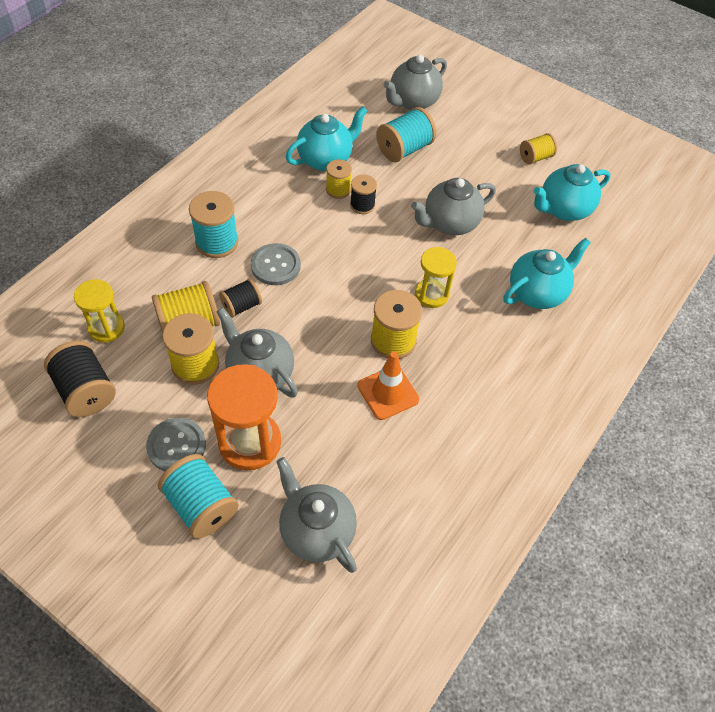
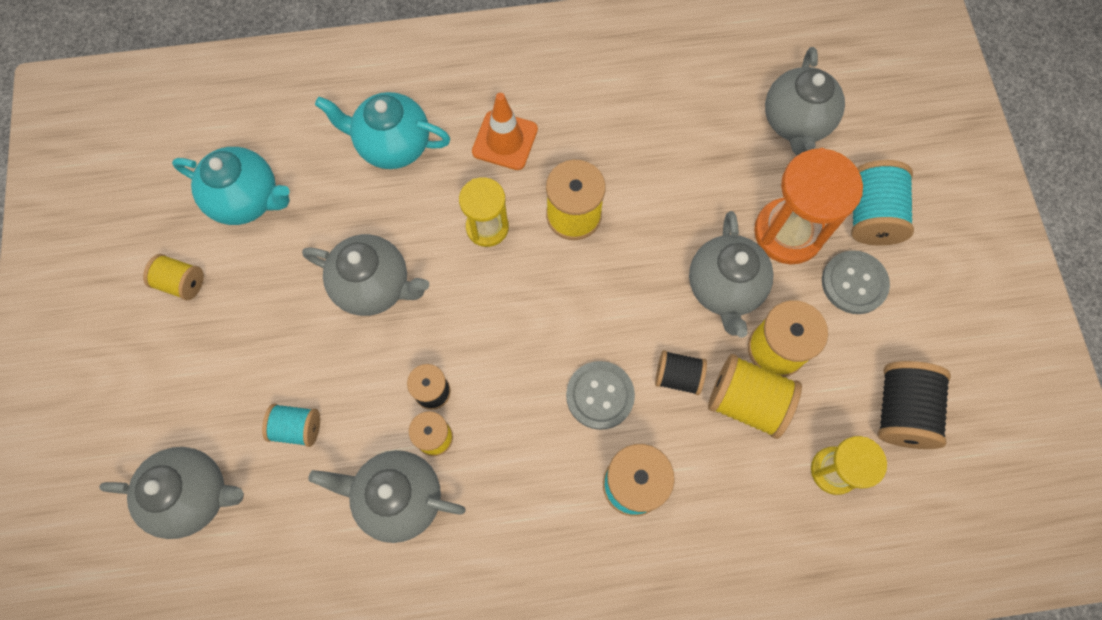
camera: 130 degrees left, 15 degrees up
turquoise teapot [285,106,367,171] -> grey teapot [308,450,466,543]
orange traffic cone [357,351,419,420] -> orange traffic cone moved to [472,93,538,170]
turquoise spool [376,107,436,162] -> turquoise spool [262,404,320,447], size x0.62

